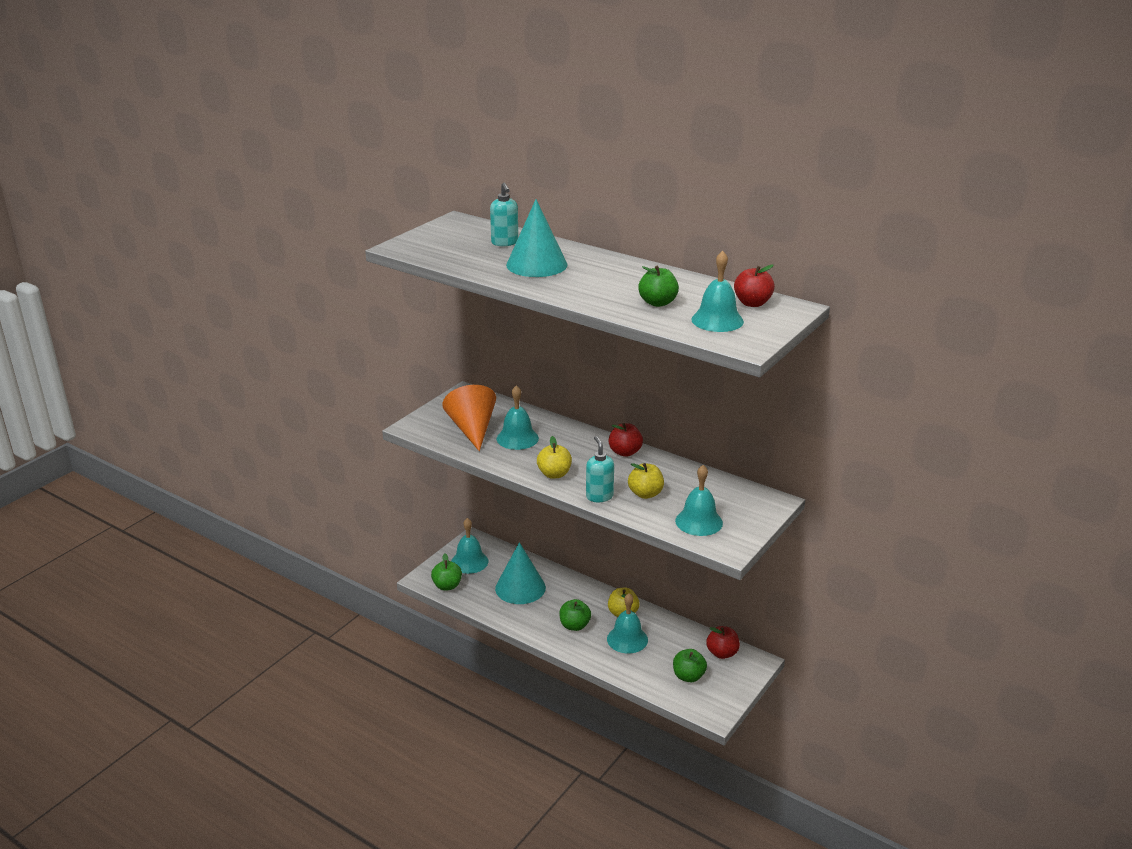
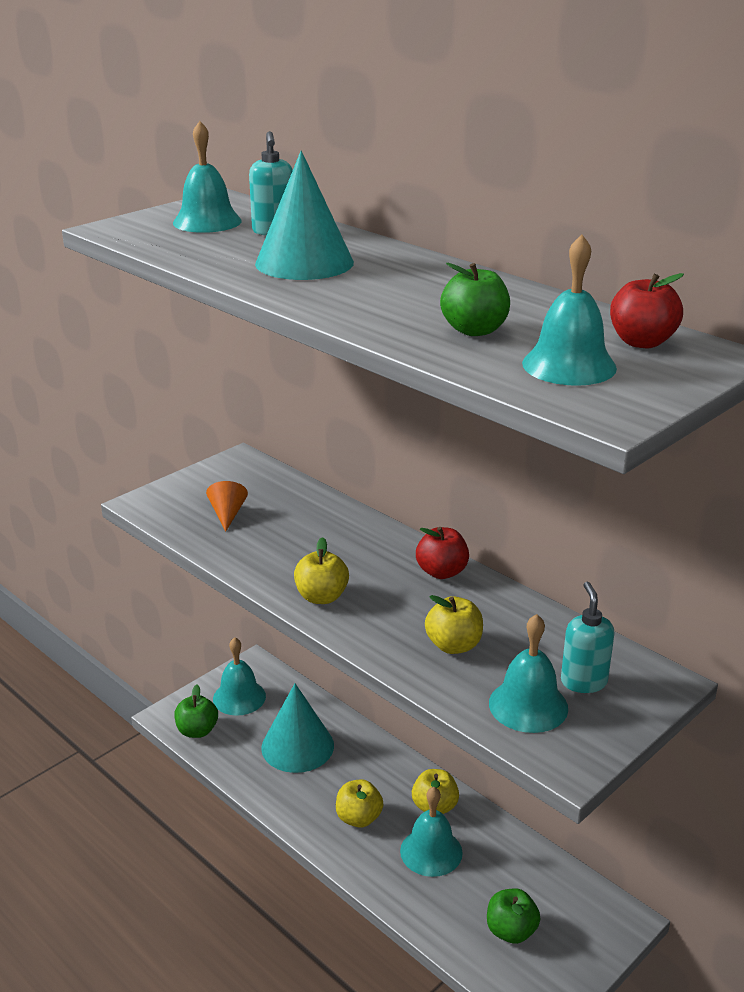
camera: 10 degrees right, 0 degrees up
orange cone [443,385,496,451] -> orange cone [206,481,248,532], size x0.51
turquoise bell [497,385,539,450] -> turquoise bell moved to [173,121,242,233]
green apple [559,599,591,631] -> yellow apple [336,779,383,828]
turquoise soap dispenser [586,436,614,502] -> turquoise soap dispenser moved to [561,582,615,693]
red apple [706,626,740,659] -> none

